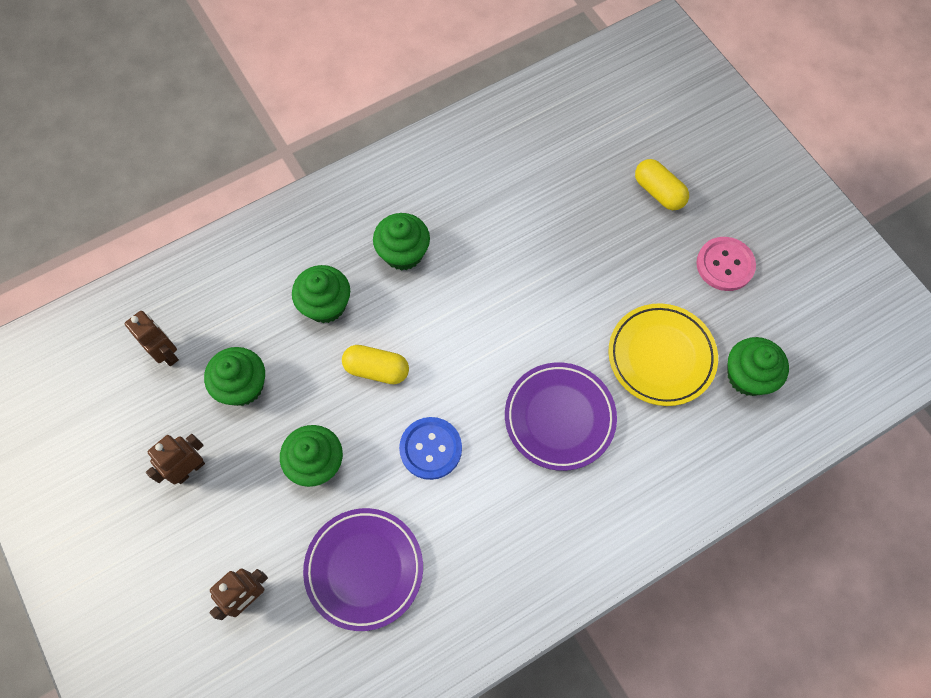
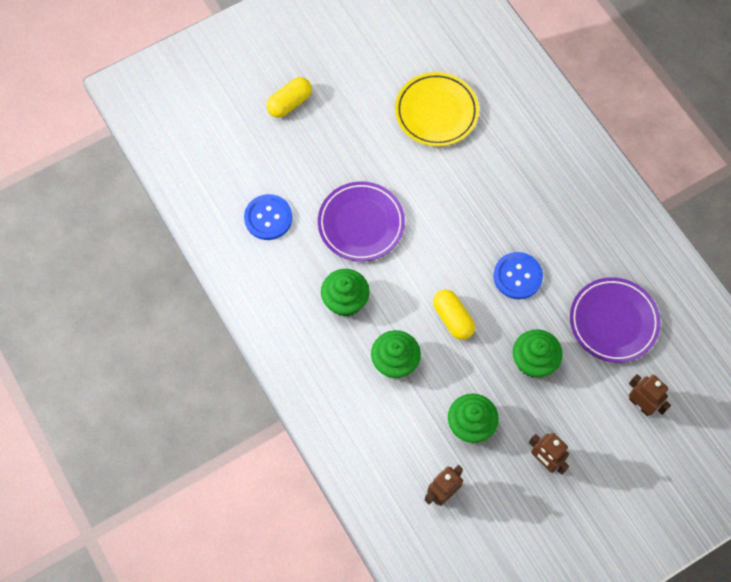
camera: 90 degrees left, 0 degrees up
yellow capsule [342,345,409,384] -> yellow capsule turned 45 degrees counterclockwise [433,290,475,340]
purple plate [505,362,617,471] -> purple plate moved to [318,182,405,262]
pink button [696,237,756,291] -> none
green cupcake [728,337,789,396] -> none
none -> blue button [244,194,292,240]

